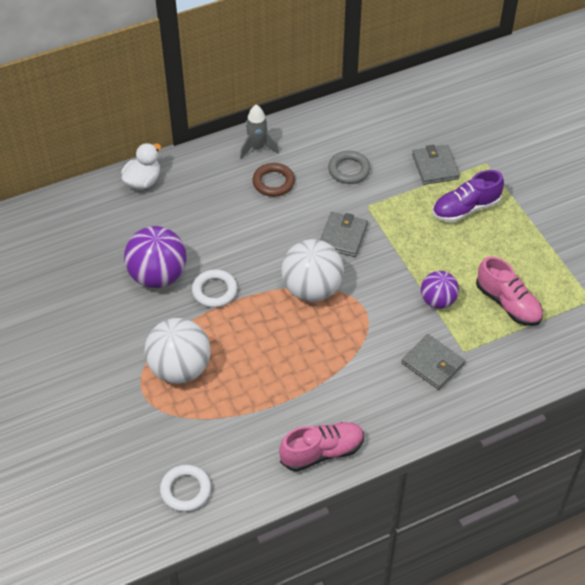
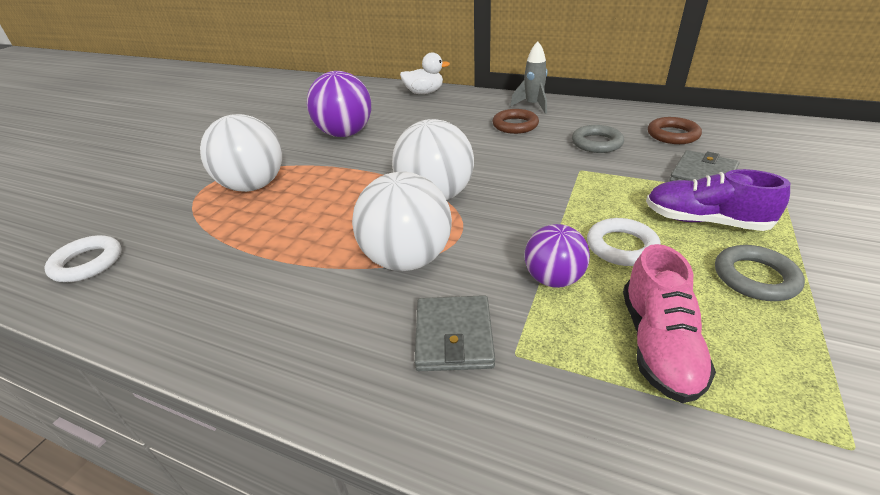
camera: 50 degrees right, 15 degrees down
white ring [192,269,238,308] -> white ring moved to [587,218,661,266]
pink shoe [279,422,364,472] -> none
grey wallet [320,212,368,257] -> none
none -> white ball [352,172,452,271]
none -> brown ring [648,117,702,144]
none -> grey ring [715,245,805,301]

